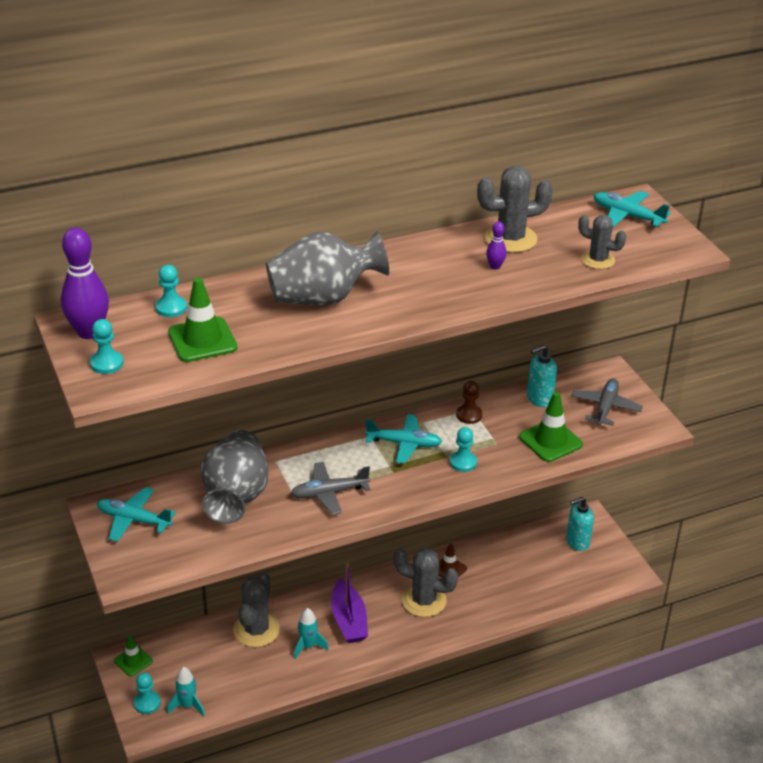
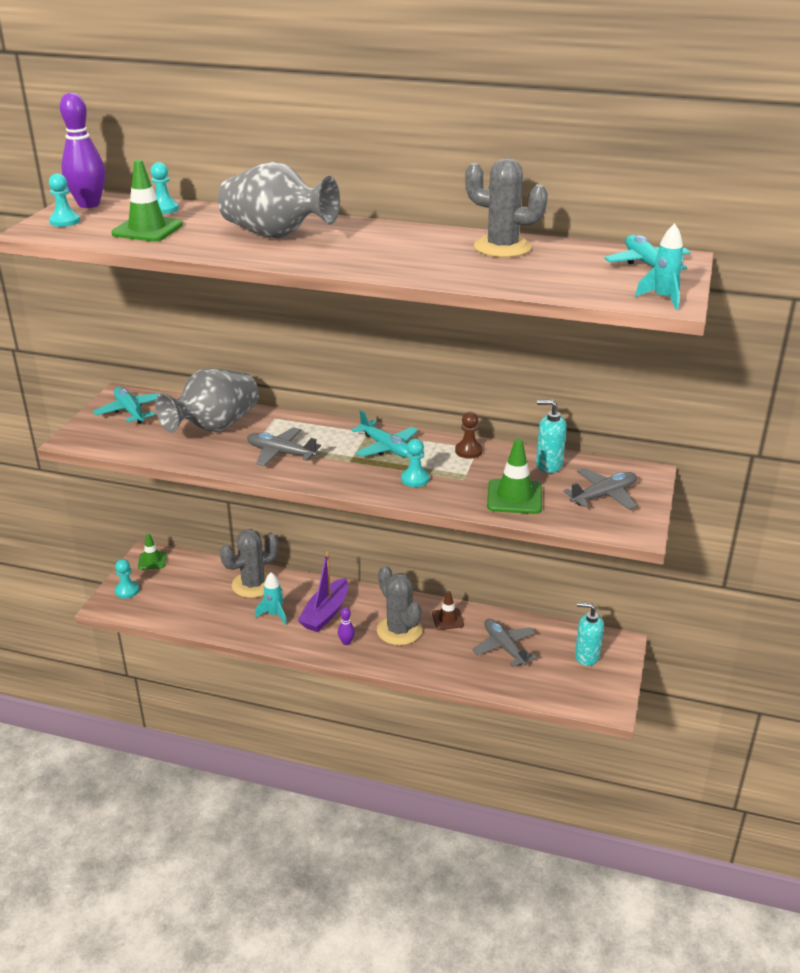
camera: 40 degrees right, 5 degrees down
turquoise rocket [167,667,205,716] -> turquoise rocket moved to [635,223,684,310]
purple bowling pin [486,221,506,270] -> purple bowling pin moved to [338,607,355,645]
grey cactus [578,215,626,269] -> none
none -> grey plane [472,619,536,667]

